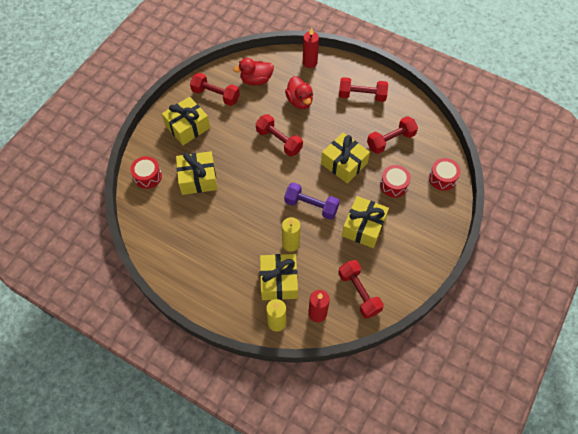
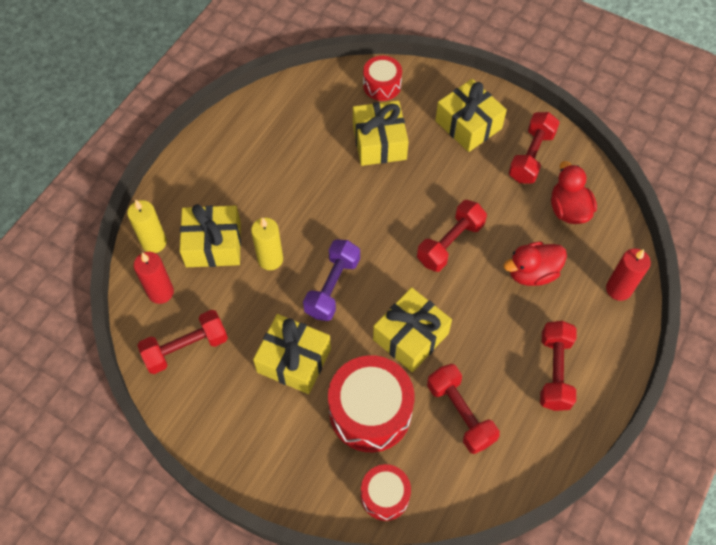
camera: 90 degrees right, 0 degrees up
red drum [380,165,411,198] -> red drum [328,355,415,452], size x1.77

